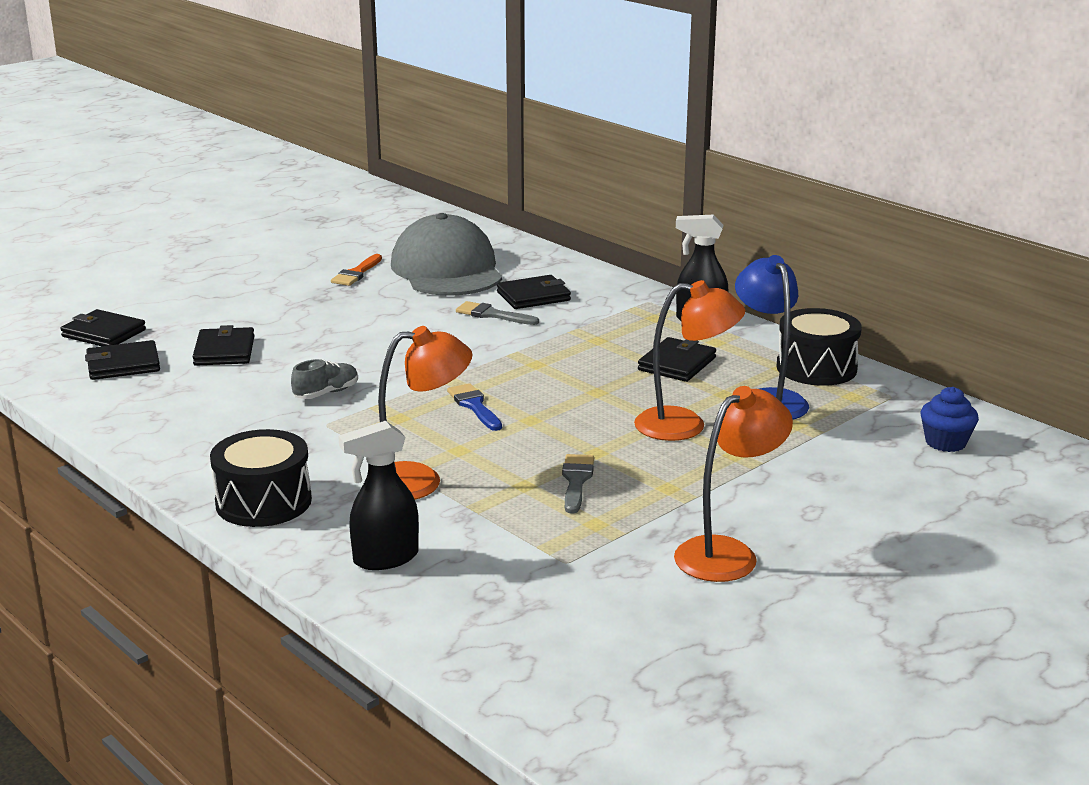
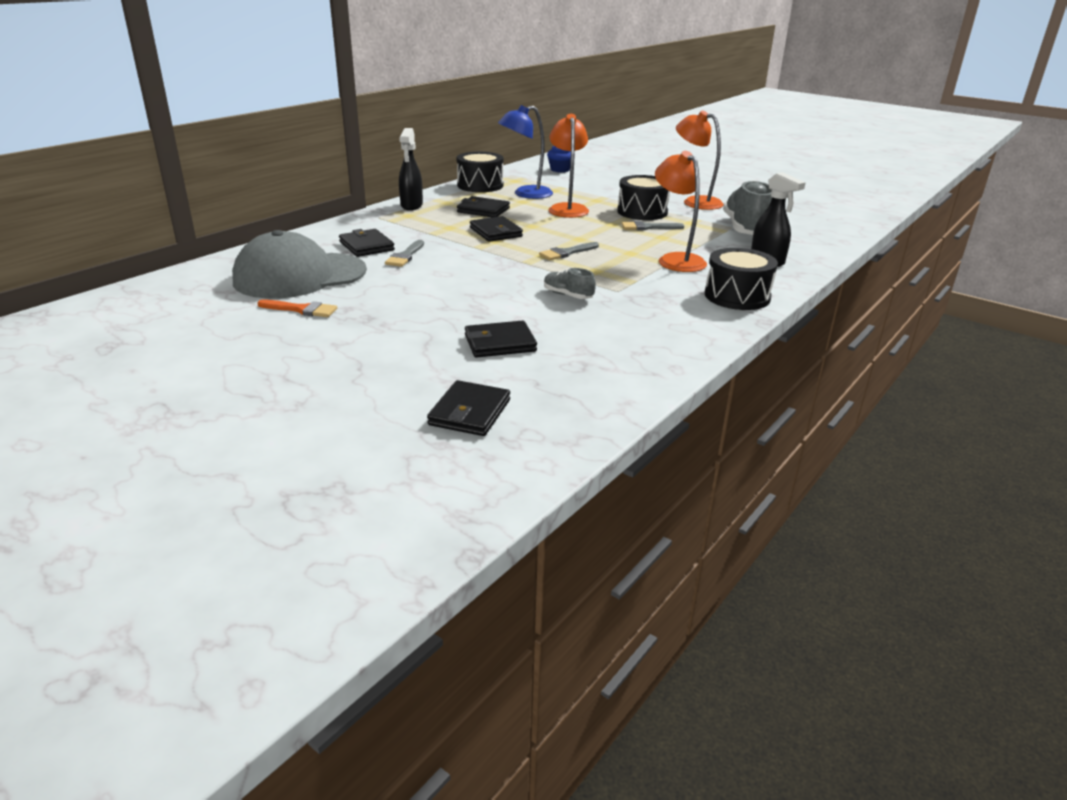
camera: 100 degrees left, 5 degrees up
black wallet [85,340,160,380] -> black wallet moved to [470,216,523,242]
blue brush [447,383,502,431] -> grey brush [539,242,599,260]
none -> black drum [617,175,670,220]
none -> grey shoe [723,180,772,235]

